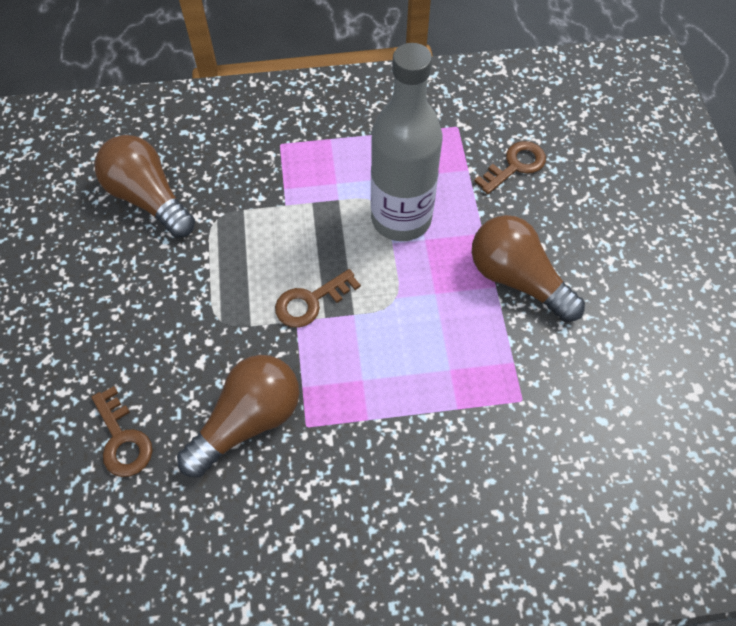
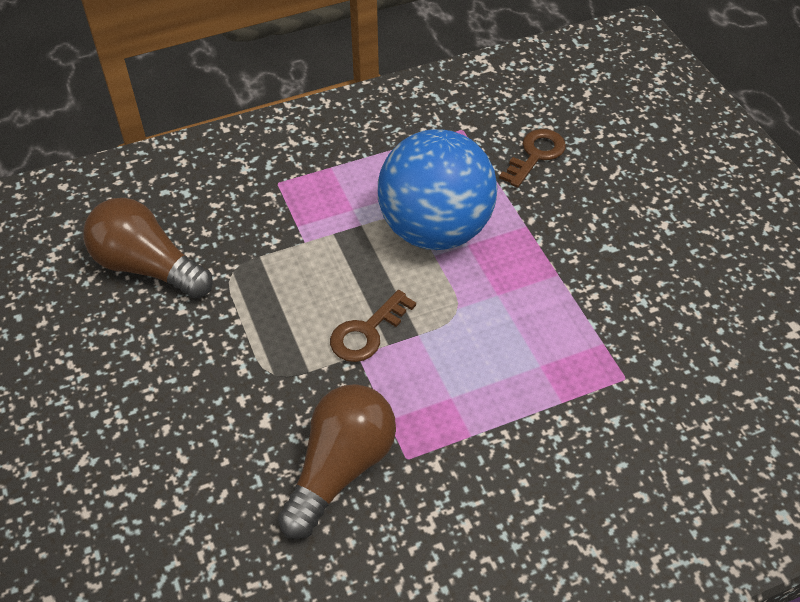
camera: 15 degrees left, 10 degrees down
brown key [92,386,152,477] -> none
grey bottle [371,43,442,241] -> blue ball [378,129,497,250]
brown light bulb [472,215,585,322] -> none

